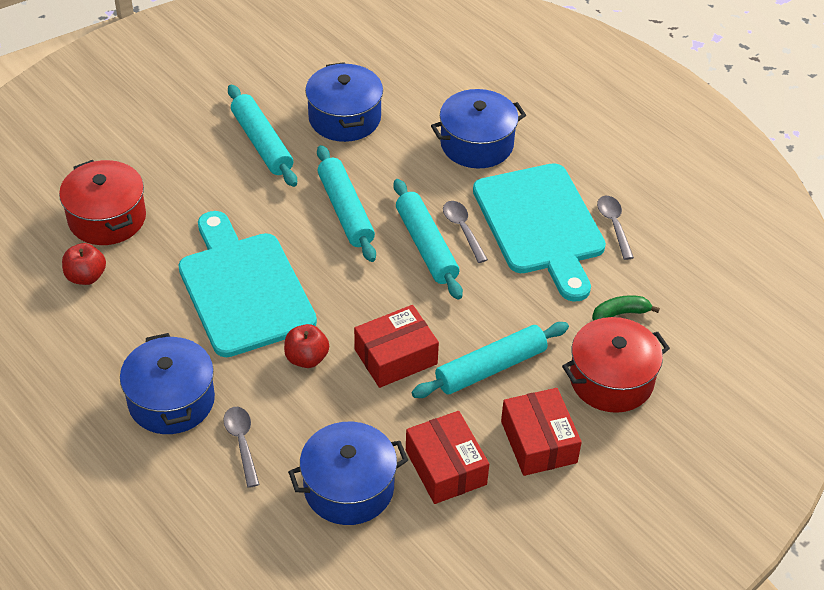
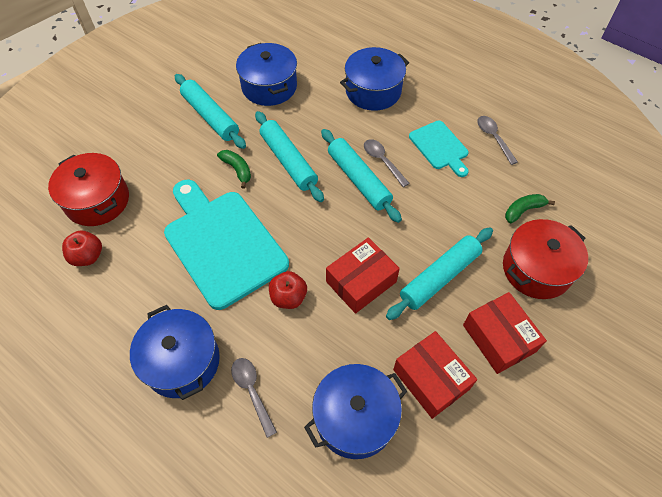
camera: 10 degrees left, 10 degrees up
turquoise cutting board [473,163,606,302] -> turquoise cutting board [409,121,469,177], size x0.52
none -> green banana [217,150,251,189]

